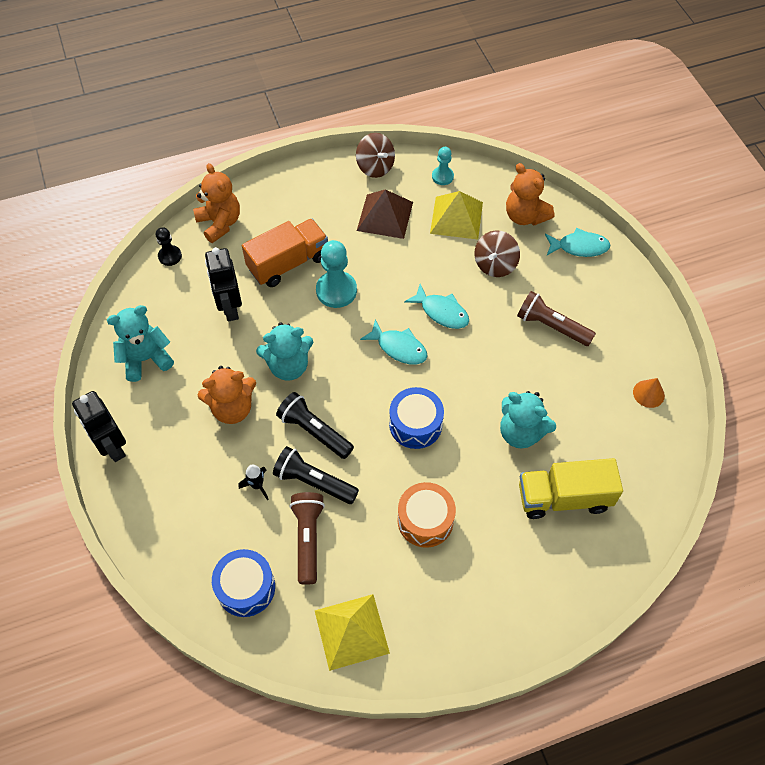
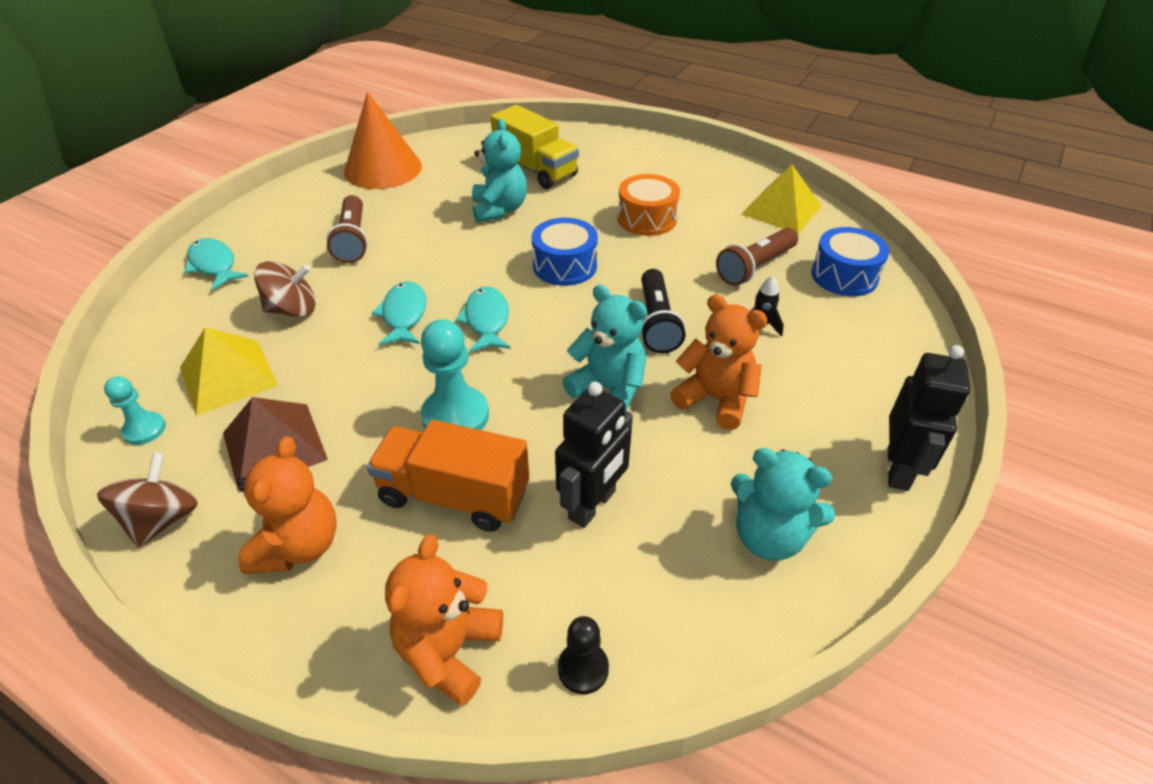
camera: 130 degrees left, 15 degrees down
black flashlight [273,446,359,504] -> none
orange teddy bear [506,163,554,225] -> orange teddy bear moved to [238,436,337,574]
orange cone [633,378,665,408] -> orange cone [344,92,422,189], size x2.35

